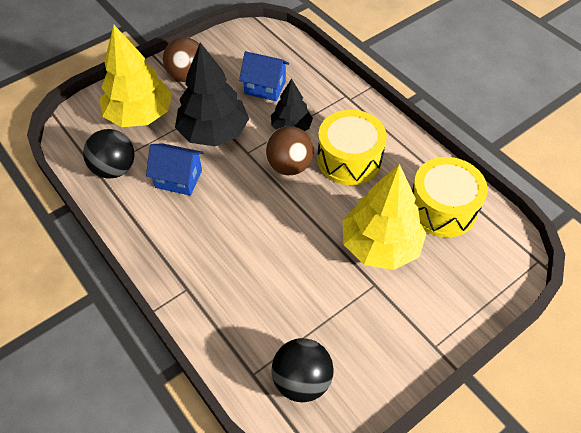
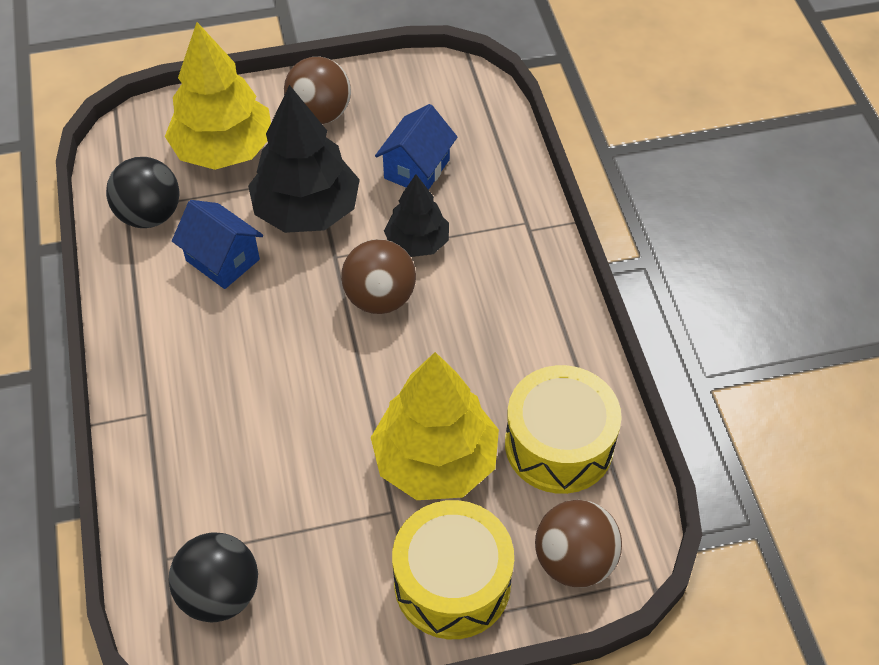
camera: 25 degrees right, 0 degrees up
blue house [239,51,289,101] -> blue house turned 75 degrees clockwise [375,104,457,190]
yellow drum [317,110,387,185] -> yellow drum moved to [392,500,514,639]
none -> brown ball [535,500,622,588]

